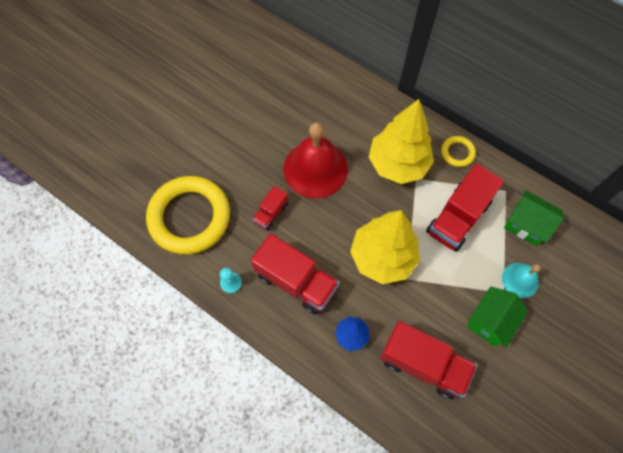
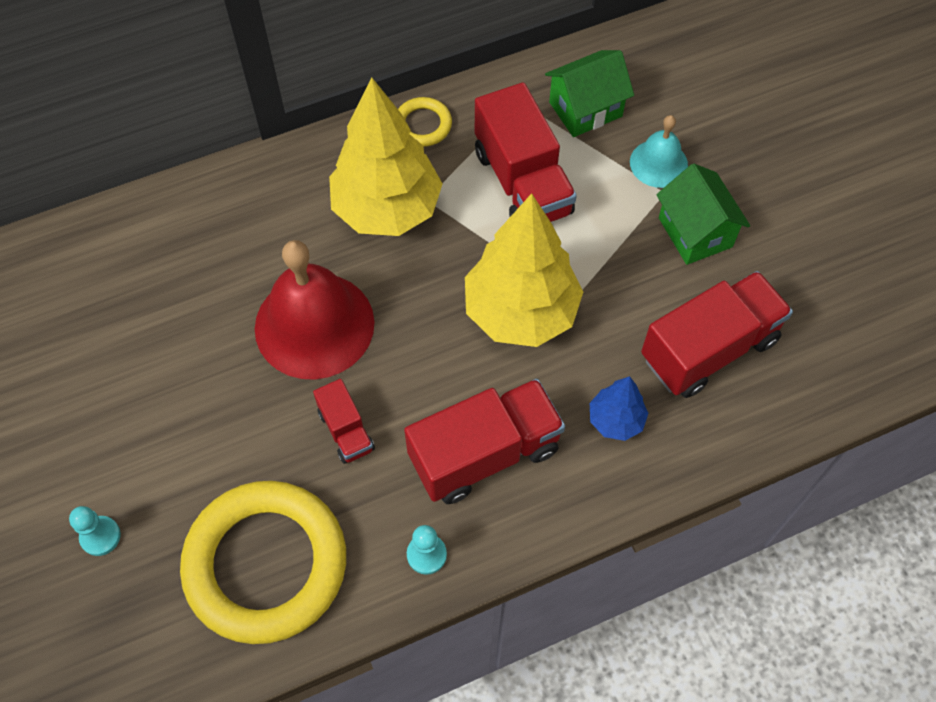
camera: 60 degrees left, 5 degrees down
none -> turquoise pawn [69,506,121,556]

